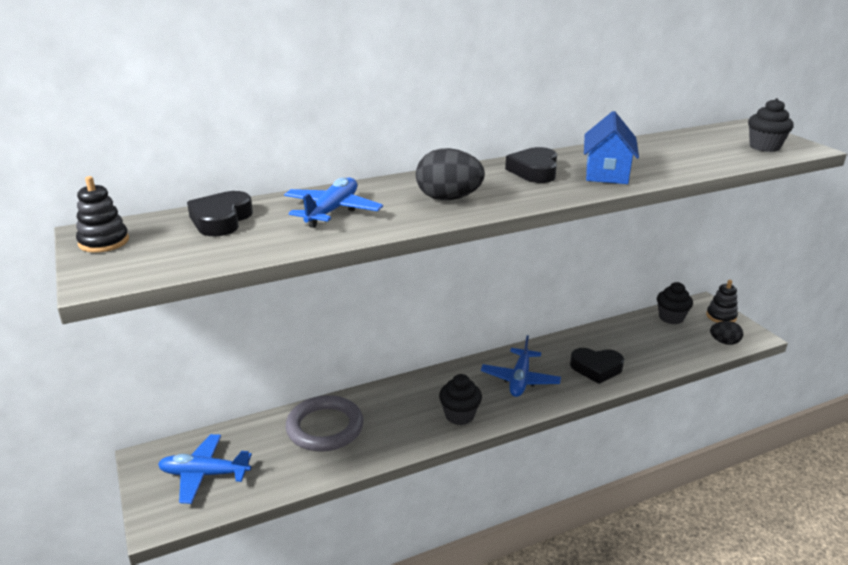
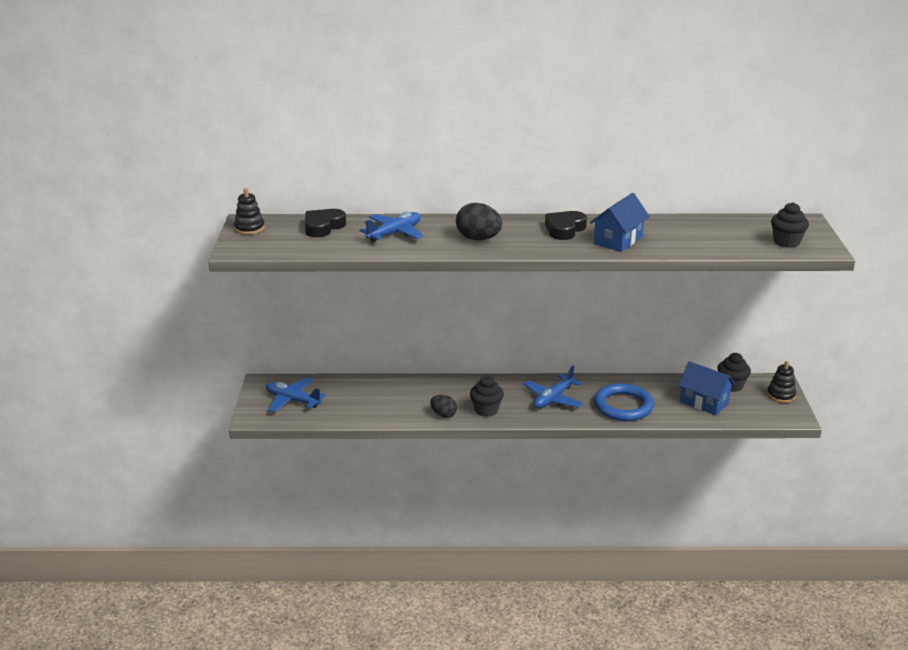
camera: 25 degrees right, 0 degrees up
grey ring [286,395,364,452] -> none
black heart [570,348,624,384] -> blue ring [594,383,654,421]
black egg [710,321,743,345] -> black egg moved to [430,395,457,418]
none -> blue house [678,361,735,415]

